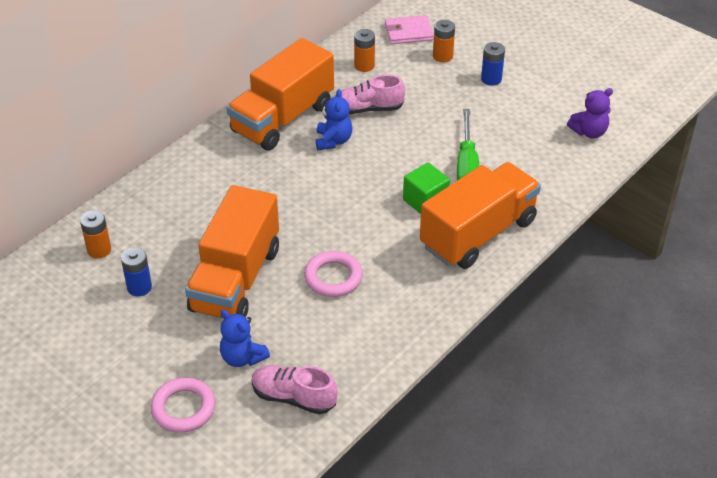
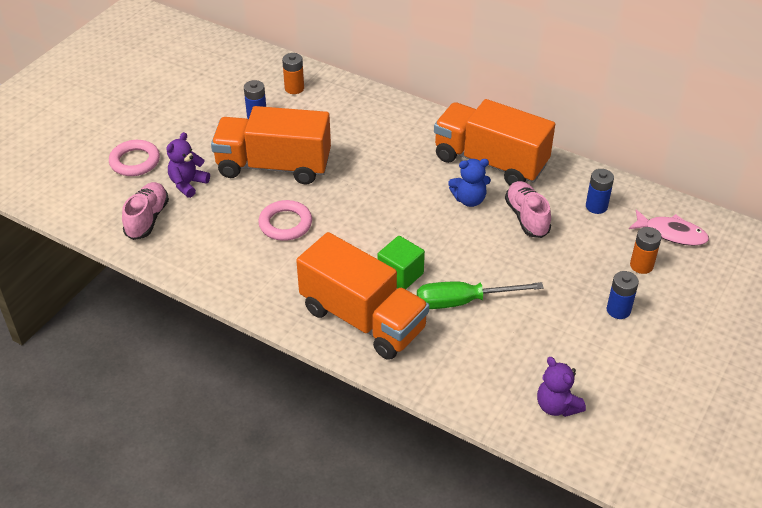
camera: 80 degrees right, 0 degrees up
blue teddy bear [220,310,270,367] -> purple teddy bear [166,132,210,198]
orange battery [354,29,375,72] -> blue battery [586,169,614,214]
pink wallet [385,15,434,44] -> pink fish [629,210,709,246]

